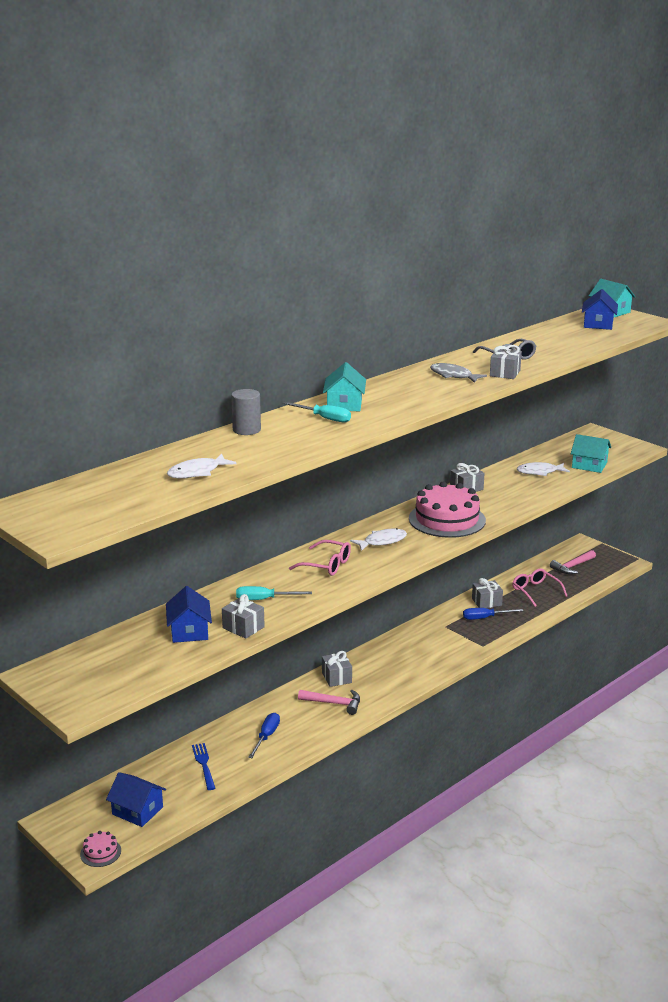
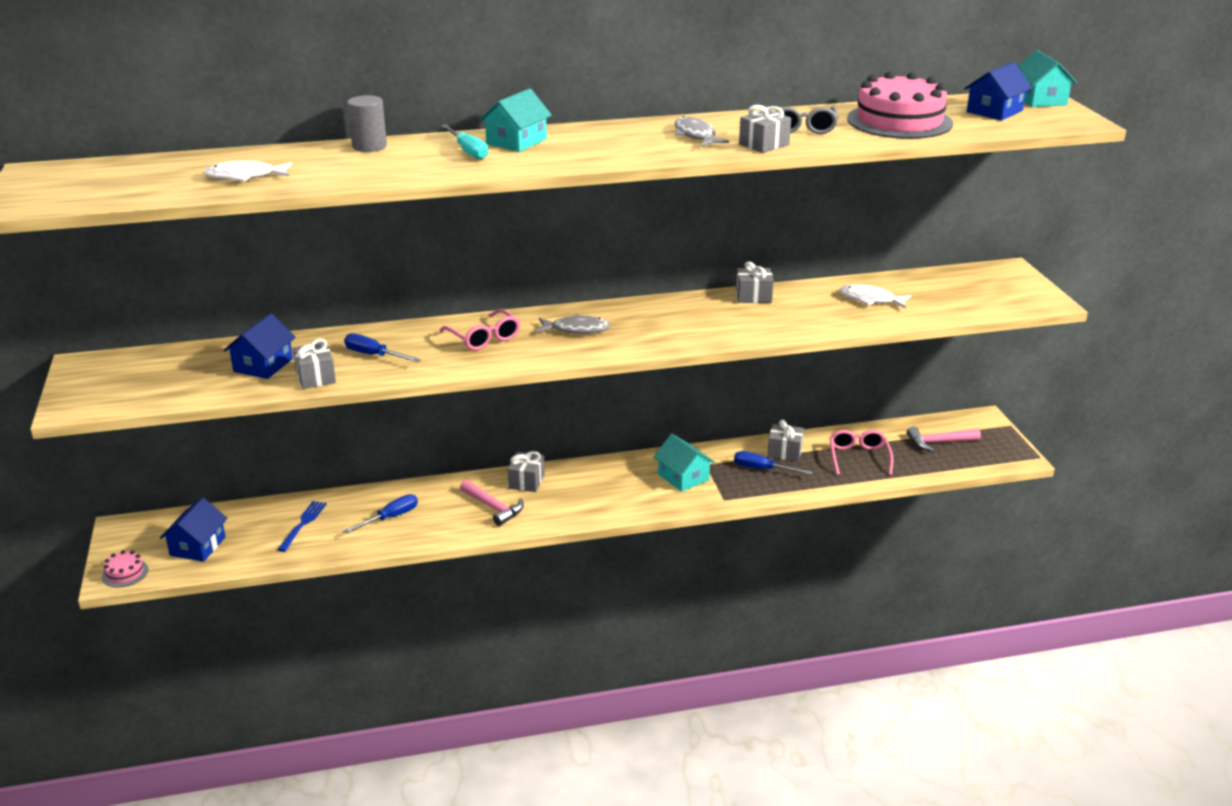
camera: 30 degrees right, 5 degrees up
blue house [106,772,166,827] -> blue house turned 45 degrees clockwise [160,498,228,562]
turquoise screwdriver [236,586,312,600] -> blue screwdriver [344,333,421,362]
white fish [350,528,407,551] -> grey fish [537,314,611,334]
pink cake [409,481,486,538] -> pink cake moved to [847,72,953,139]
turquoise house [571,434,611,473] -> turquoise house moved to [654,434,715,492]

